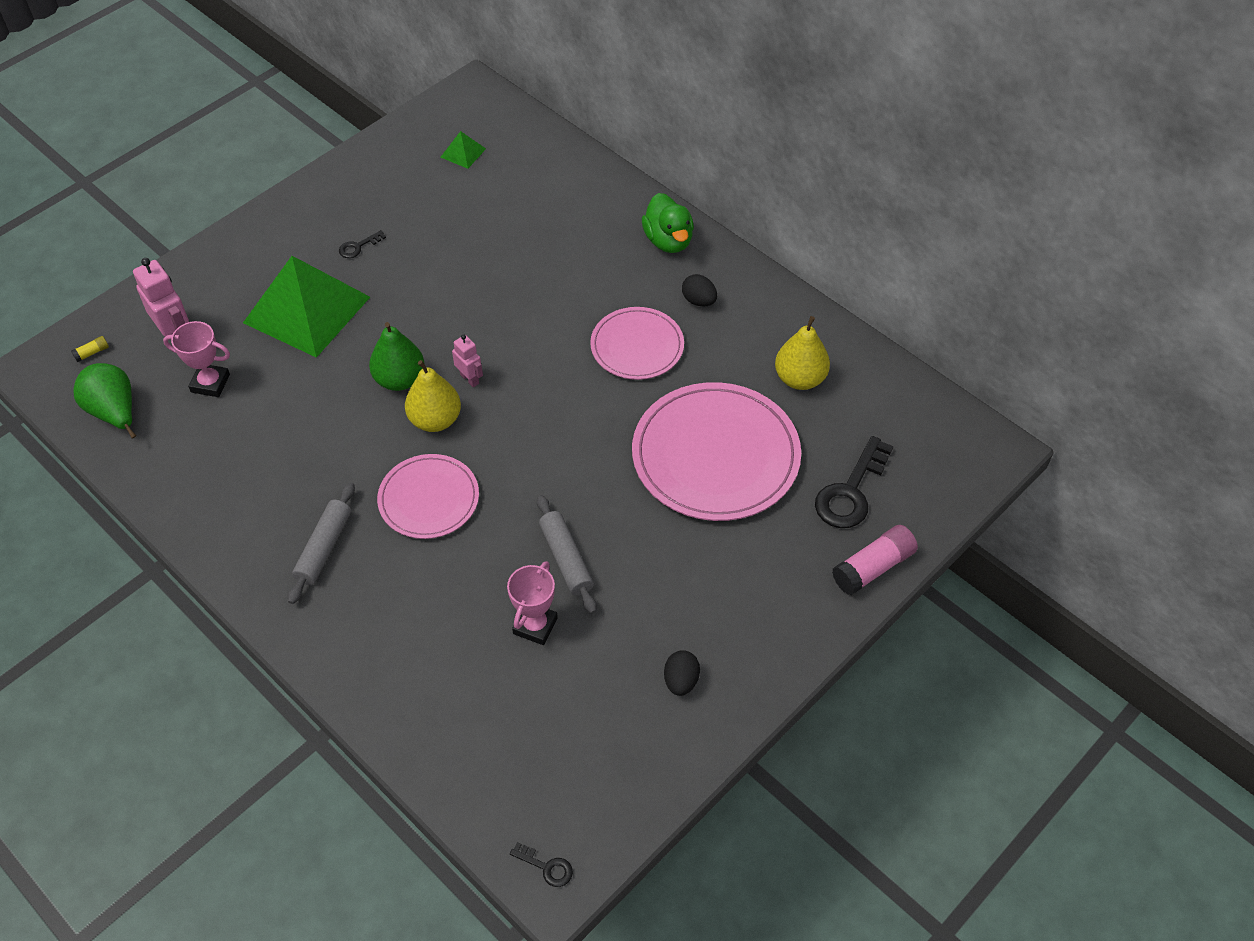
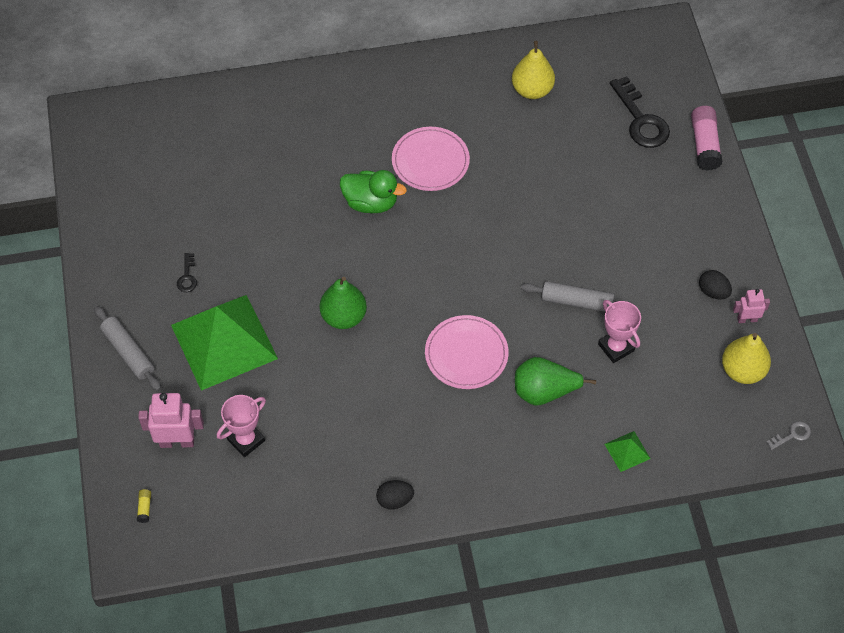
camera: 55 degrees left, 5 degrees up
green pear [73,363,136,439] -> green pear moved to [515,357,596,406]
grey rolling pin [288,483,355,604] -> grey rolling pin moved to [94,306,161,391]
yellow pear [405,360,461,432] -> yellow pear moved to [722,333,771,384]
green pyramid [441,131,486,169] -> green pyramid moved to [605,431,651,472]
pink robot [452,334,483,387] -> pink robot moved to [733,289,770,323]
black key [510,842,573,887] -> grey key [766,421,811,450]
pink plate [632,382,801,521] -> none
green duck [642,193,694,253] -> green duck moved to [340,170,407,213]
black egg [682,274,717,307] -> black egg moved to [376,480,414,509]

